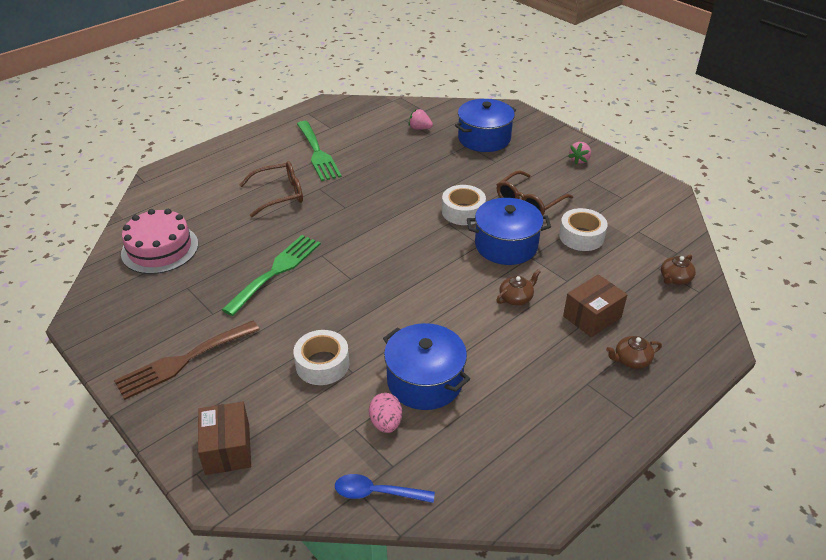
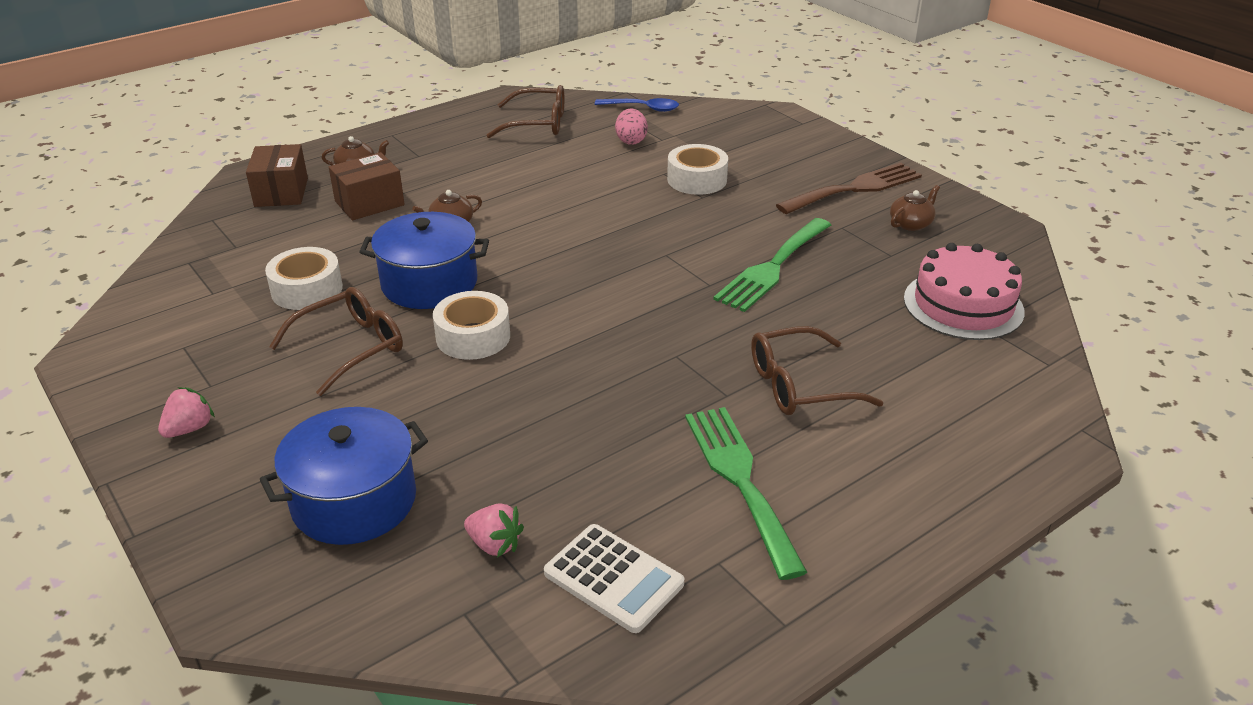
camera: 175 degrees left, 5 degrees down
brown box [198,402,251,475] -> brown box moved to [246,144,308,207]
blue pot [383,323,470,410] -> none
brown teapot [661,254,696,285] -> brown teapot moved to [890,185,940,231]
none -> brown glasses [487,85,564,138]
none -> white calculator [544,524,684,633]

